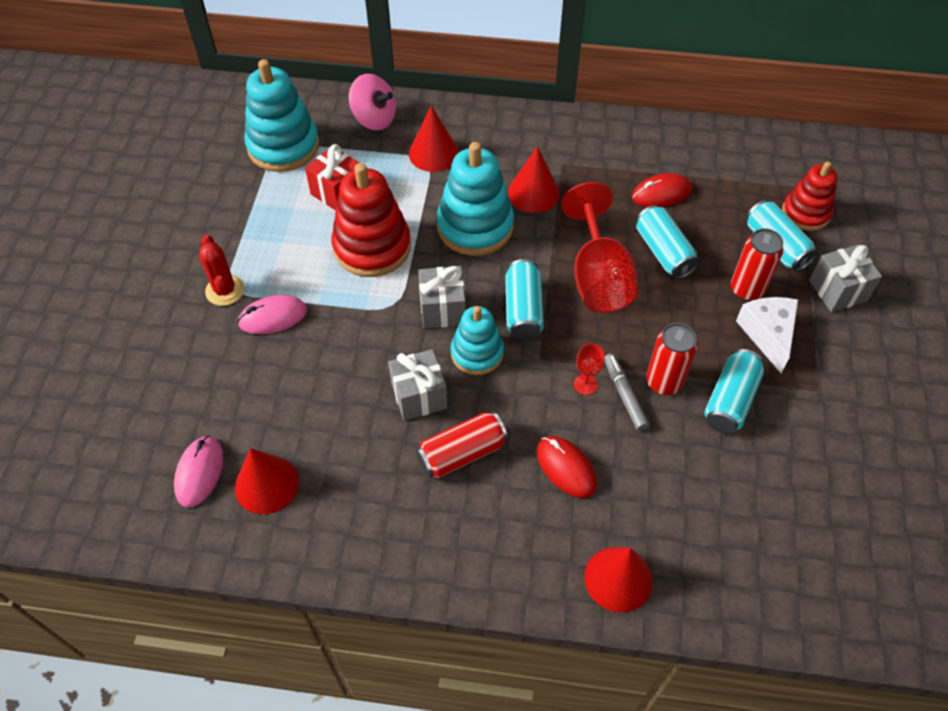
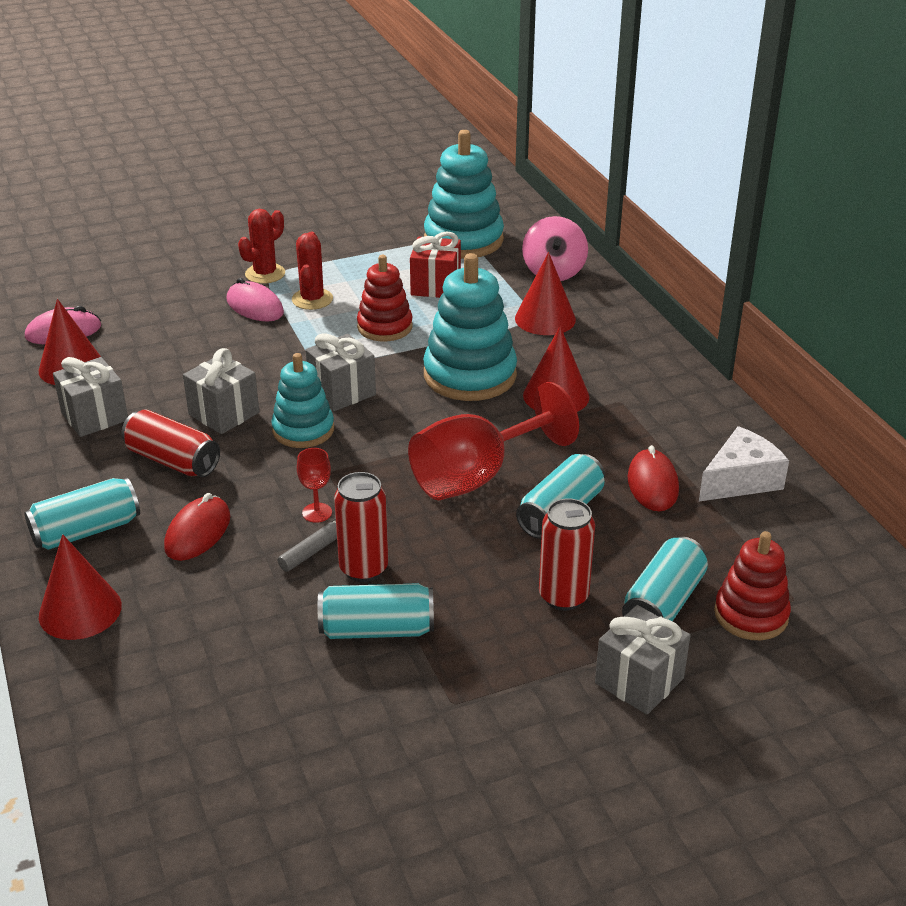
camera: 60 degrees right, 20 degrees down
red stacking toy [331,163,411,277] -> red stacking toy [357,255,413,341], size x0.63
turquoise can [505,259,544,340] -> turquoise can moved to [24,478,140,550]
red mouse [632,173,692,207] -> red mouse turned 45 degrees clockwise [628,445,679,511]
white cheese [736,297,798,373] -> white cheese moved to [699,426,789,501]
none -> grey gift [53,357,128,437]
none -> red cactus [292,232,333,310]

